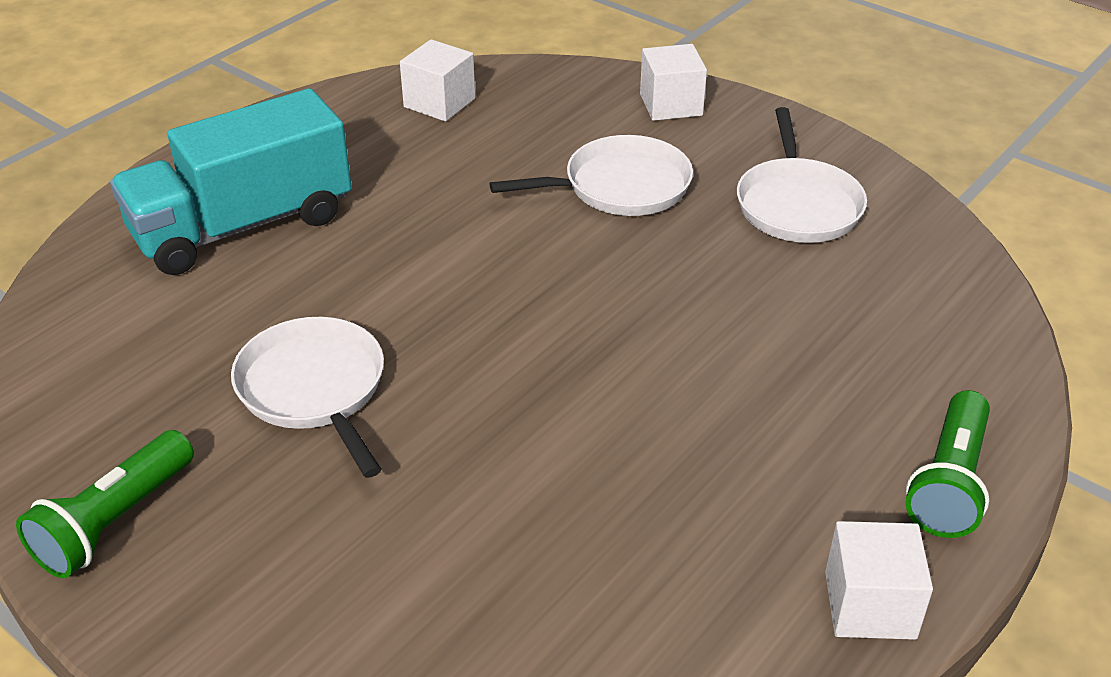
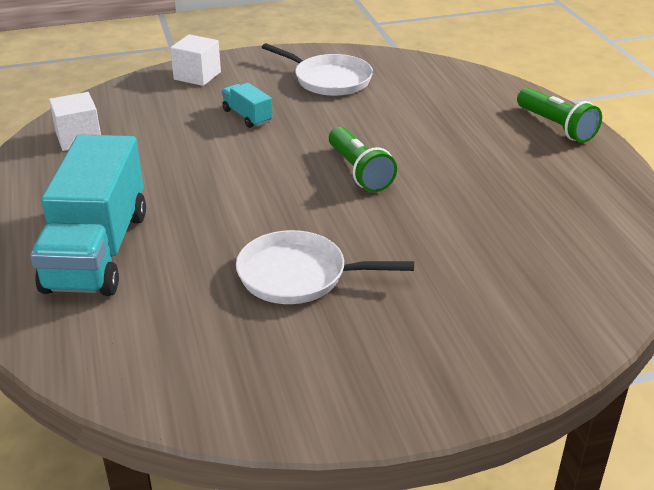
camera: 55 degrees left, 5 degrees down
green flashlight [16,430,194,578] -> green flashlight moved to [329,127,397,192]
white pan [489,135,693,216] -> turquoise truck [222,83,272,128]
white cube [825,521,933,640] -> none

